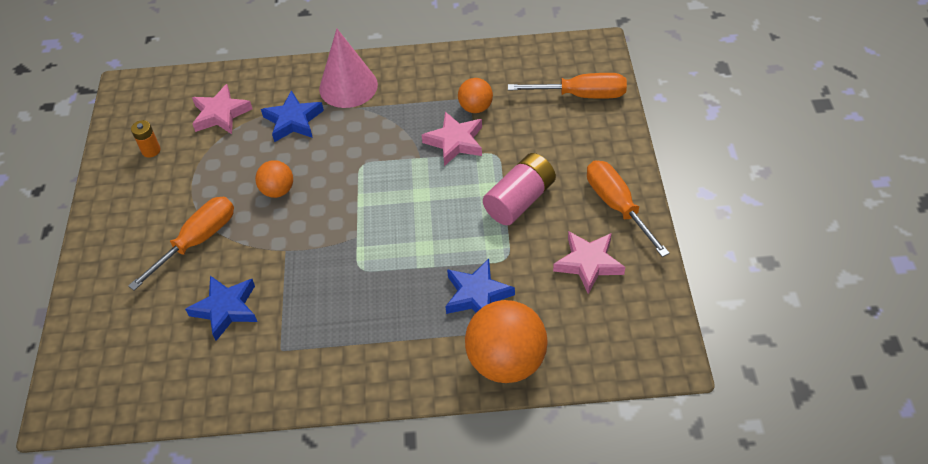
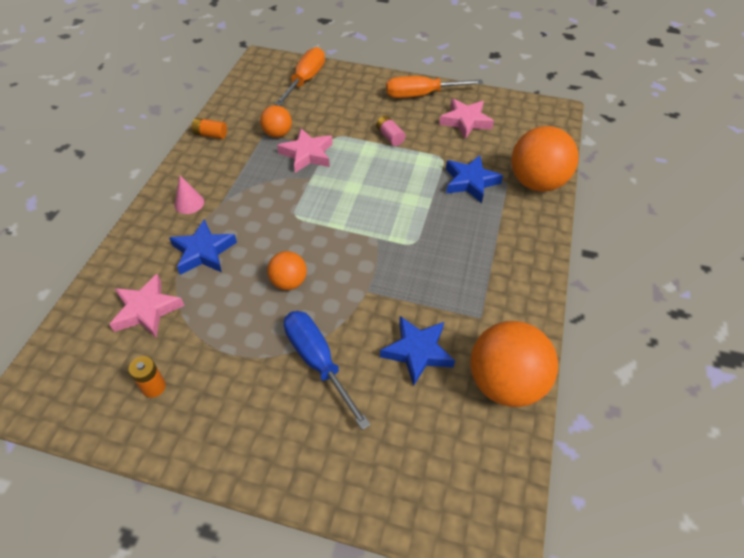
camera: 75 degrees left, 0 degrees up
orange screwdriver [128,197,234,291] -> blue screwdriver [284,311,371,430]
pink cone [319,29,378,108] -> pink cone [174,175,204,214], size x0.49
pink battery [483,153,556,225] -> pink battery [376,116,406,146], size x0.53
none -> orange battery [192,118,227,139]
none -> orange ball [470,321,558,407]

